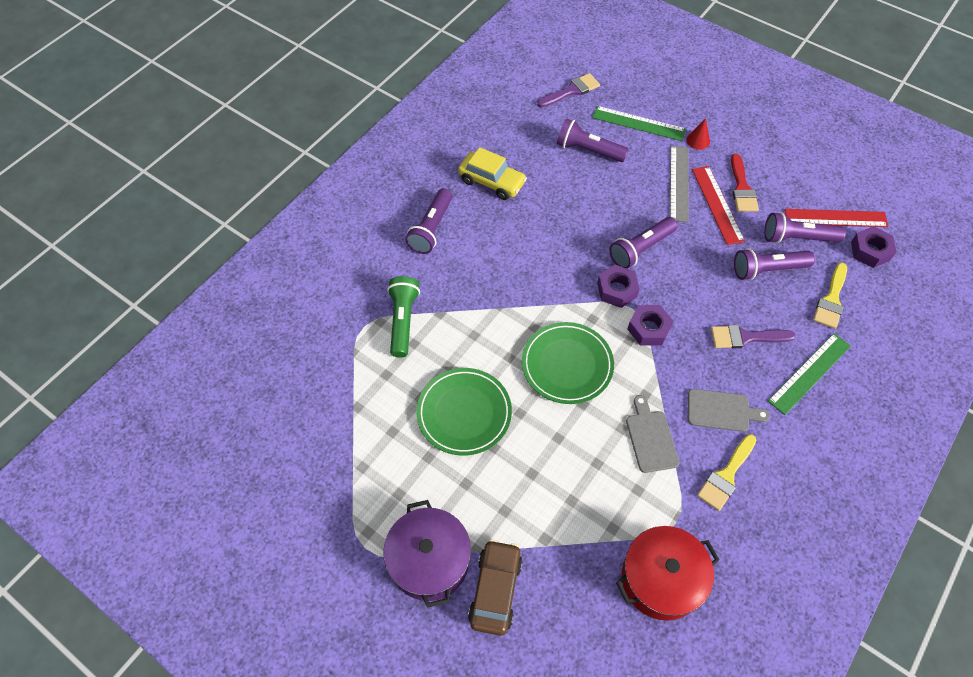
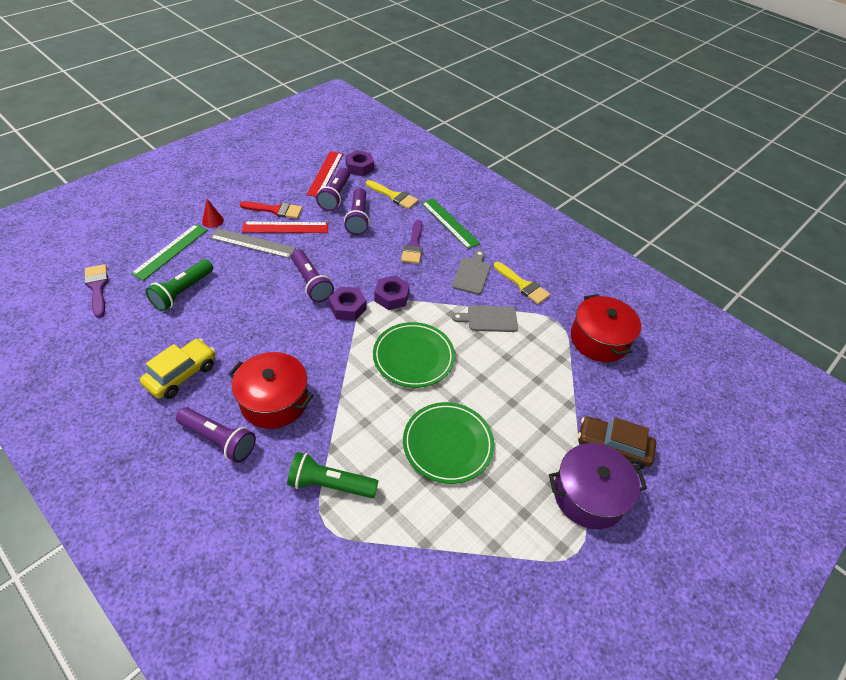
camera: 85 degrees left, 10 degrees down
purple flashlight [557,118,629,162] -> green flashlight [145,259,213,311]
none -> red pot [229,352,314,429]

